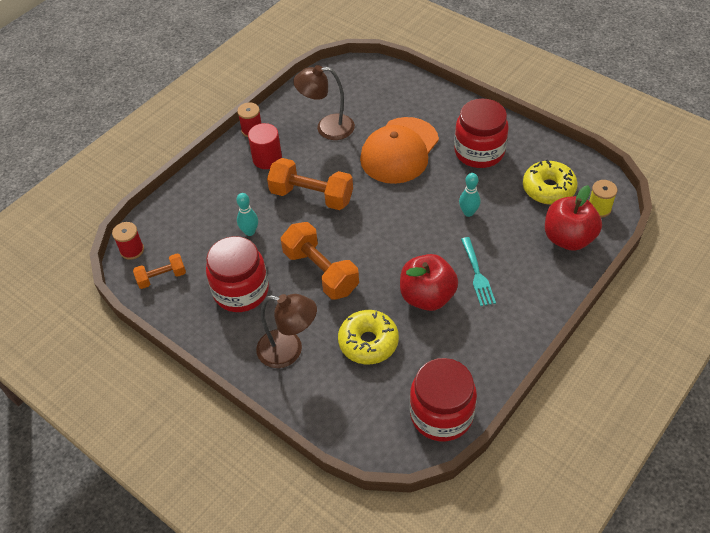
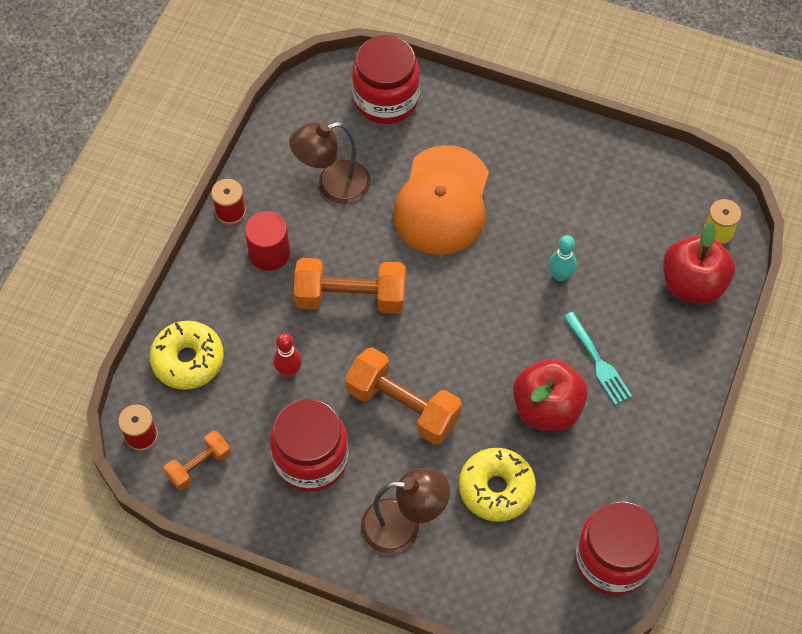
camera: 20 degrees left, 10 degrees up
turquoise bowling pin [236,193,258,236] -> red bowling pin [273,333,302,377]
red jar [454,98,509,168] -> red jar moved to [352,35,420,124]
yellow donut [523,159,578,205] -> yellow donut moved to [150,321,224,390]

